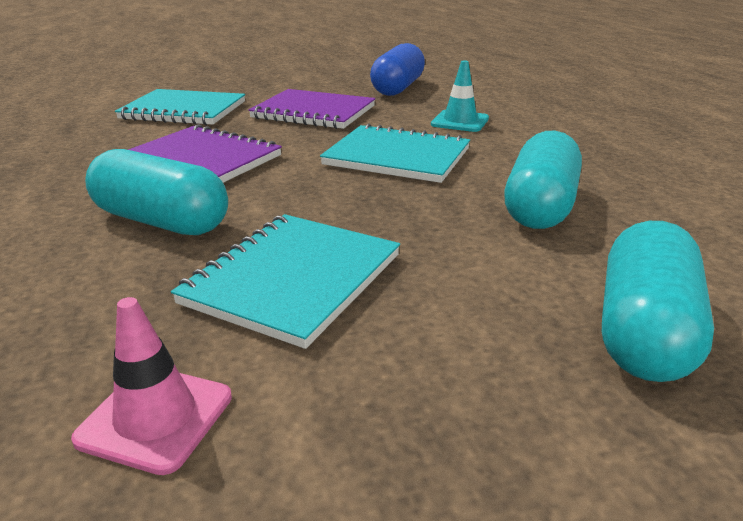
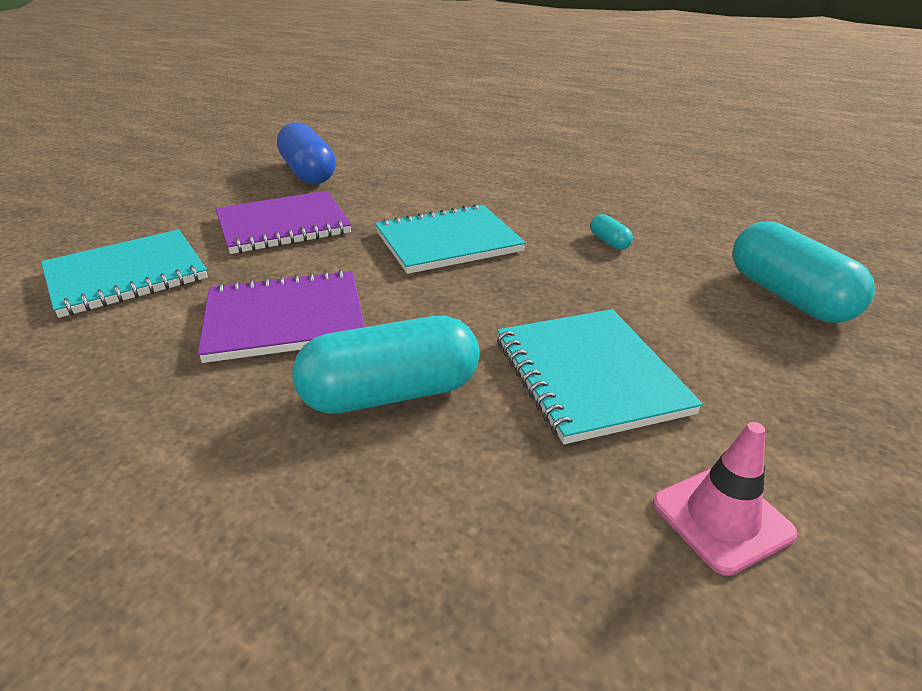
camera: 45 degrees left, 5 degrees up
turquoise traffic cone [431,61,489,132] -> none
turquoise capsule [504,131,582,229] -> turquoise capsule [590,214,633,250], size x0.43

